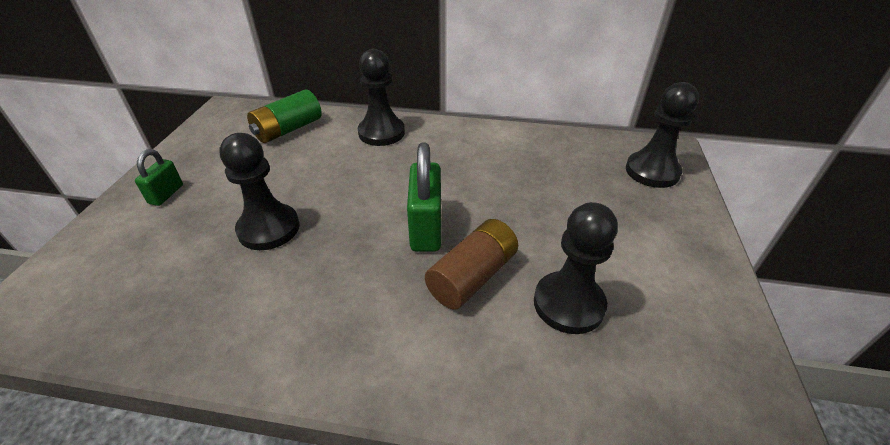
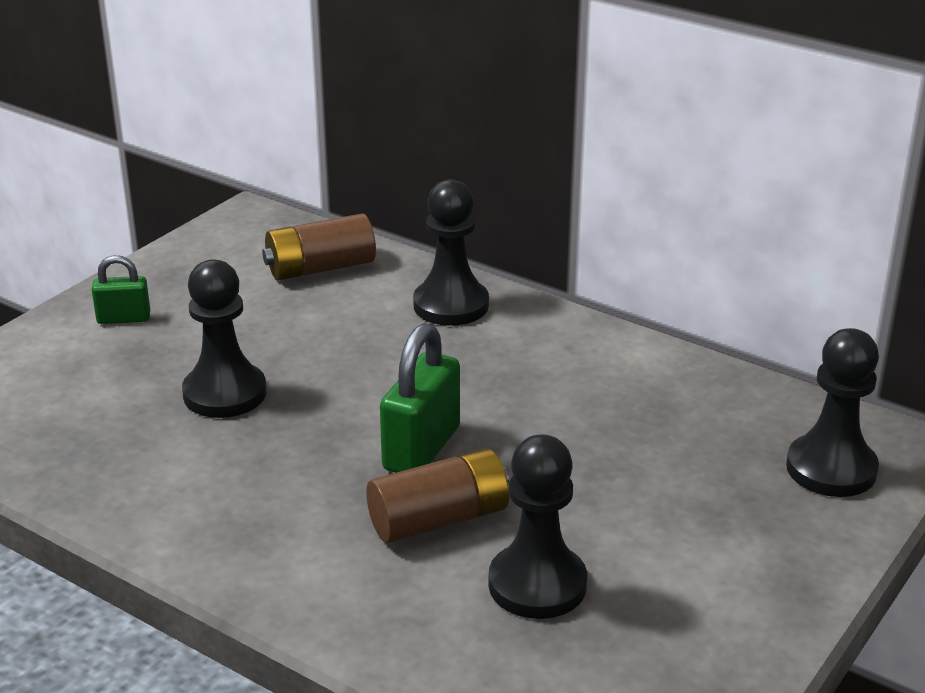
camera: 25 degrees right, 10 degrees down
green padlock [135,149,183,206] -> green padlock turned 45 degrees clockwise [92,255,150,324]
green battery [247,89,322,143] -> brown battery [262,213,376,280]

